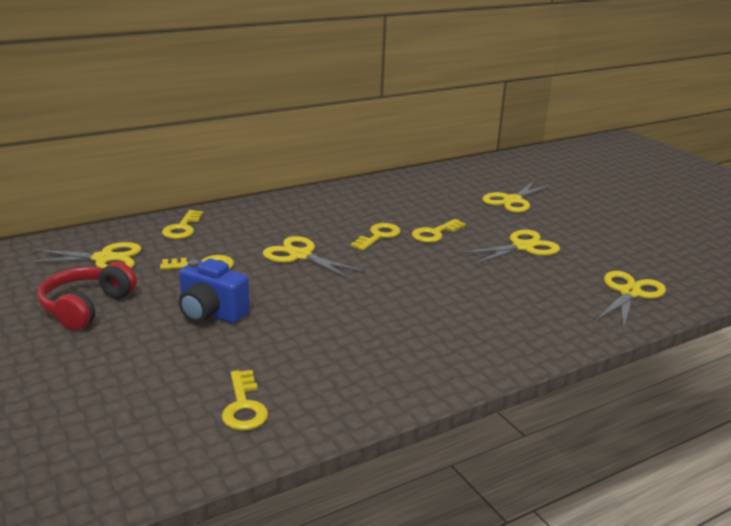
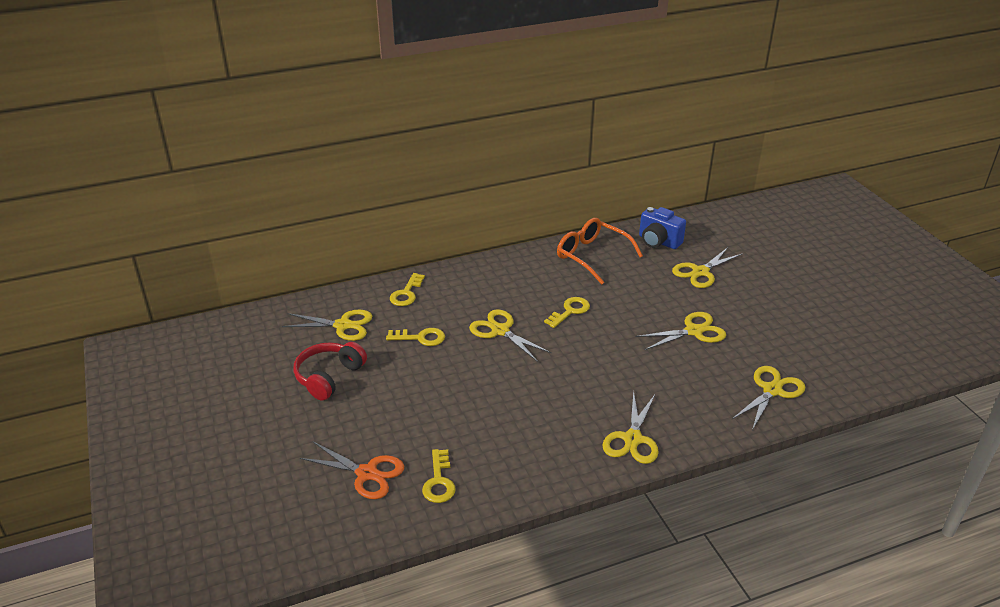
camera: 10 degrees right, 10 degrees up
blue camera [179,259,250,323] -> blue camera moved to [639,207,686,249]
yellow key [412,219,466,243] -> none
none -> orange scissors [300,442,404,499]
none -> orange glasses [557,218,643,285]
none -> yellow scissors [602,390,659,464]

